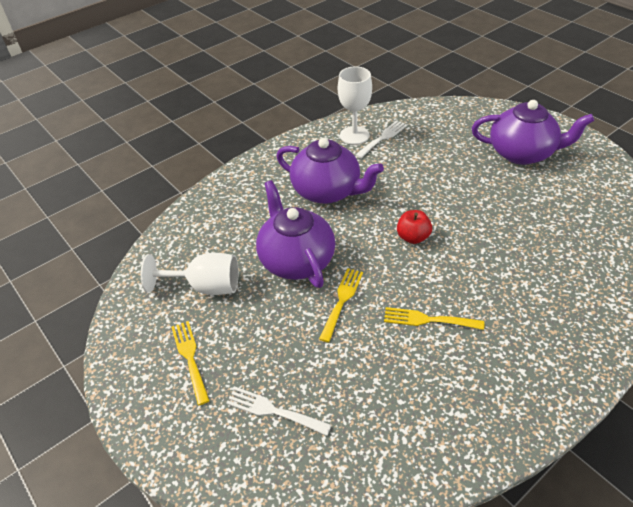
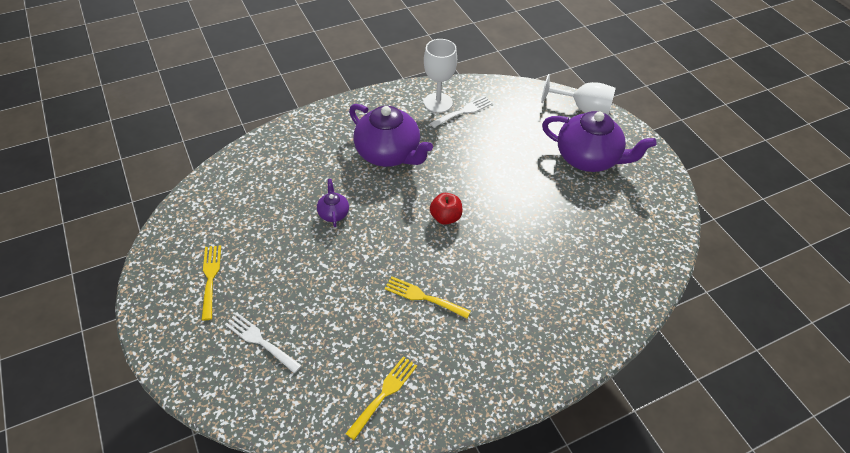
camera: 10 degrees right, 5 degrees up
white goblet [141,253,238,295] -> white goblet moved to [541,74,616,115]
purple teapot [256,180,336,288] -> purple teapot [317,179,349,227], size x0.45
yellow fork [319,268,363,343] -> yellow fork moved to [345,356,417,440]

